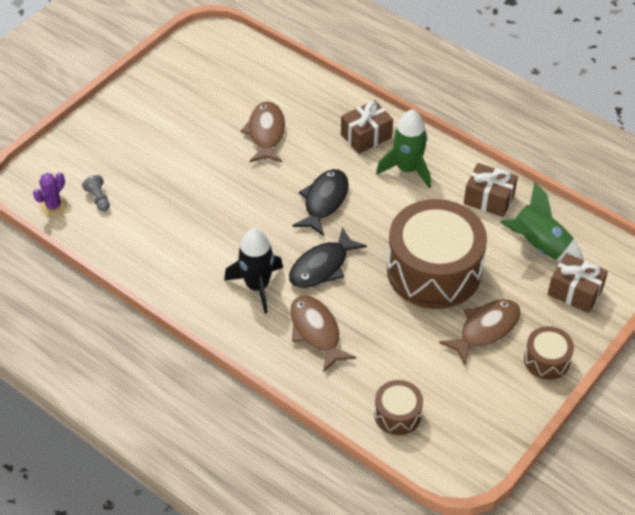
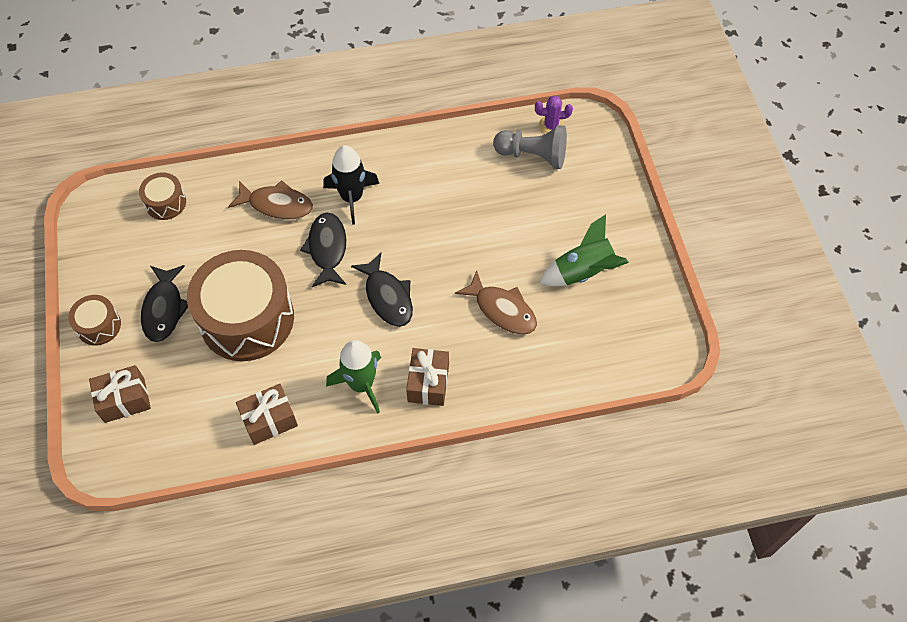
camera: 130 degrees right, 10 degrees up
purple cactus [33,172,68,216] -> purple cactus turned 75 degrees counterclockwise [535,96,573,134]
grey pawn [82,175,110,211] -> grey pawn [493,125,567,169], size x2.04
brown fish [439,299,521,365] -> black fish [141,265,188,342]
green rocket [500,182,583,262] -> green rocket moved to [539,214,629,286]

